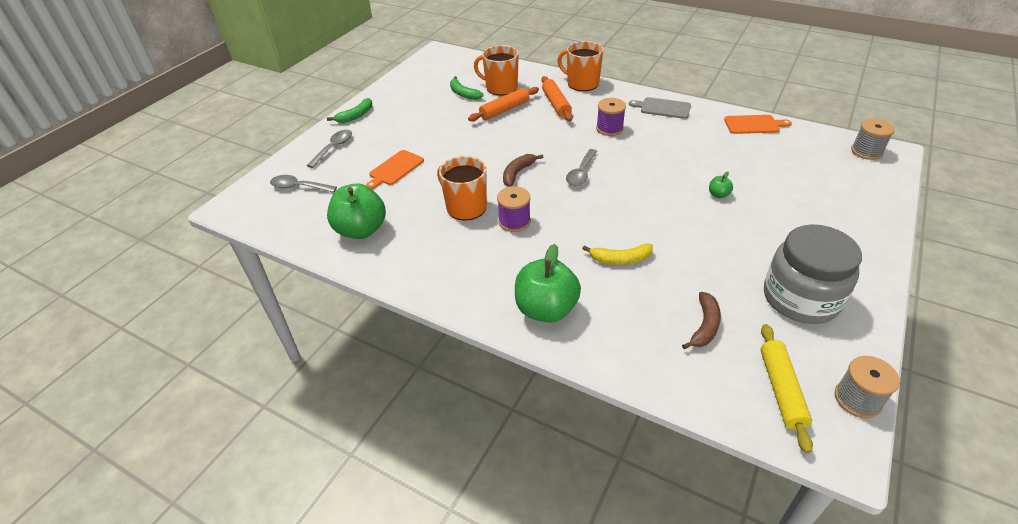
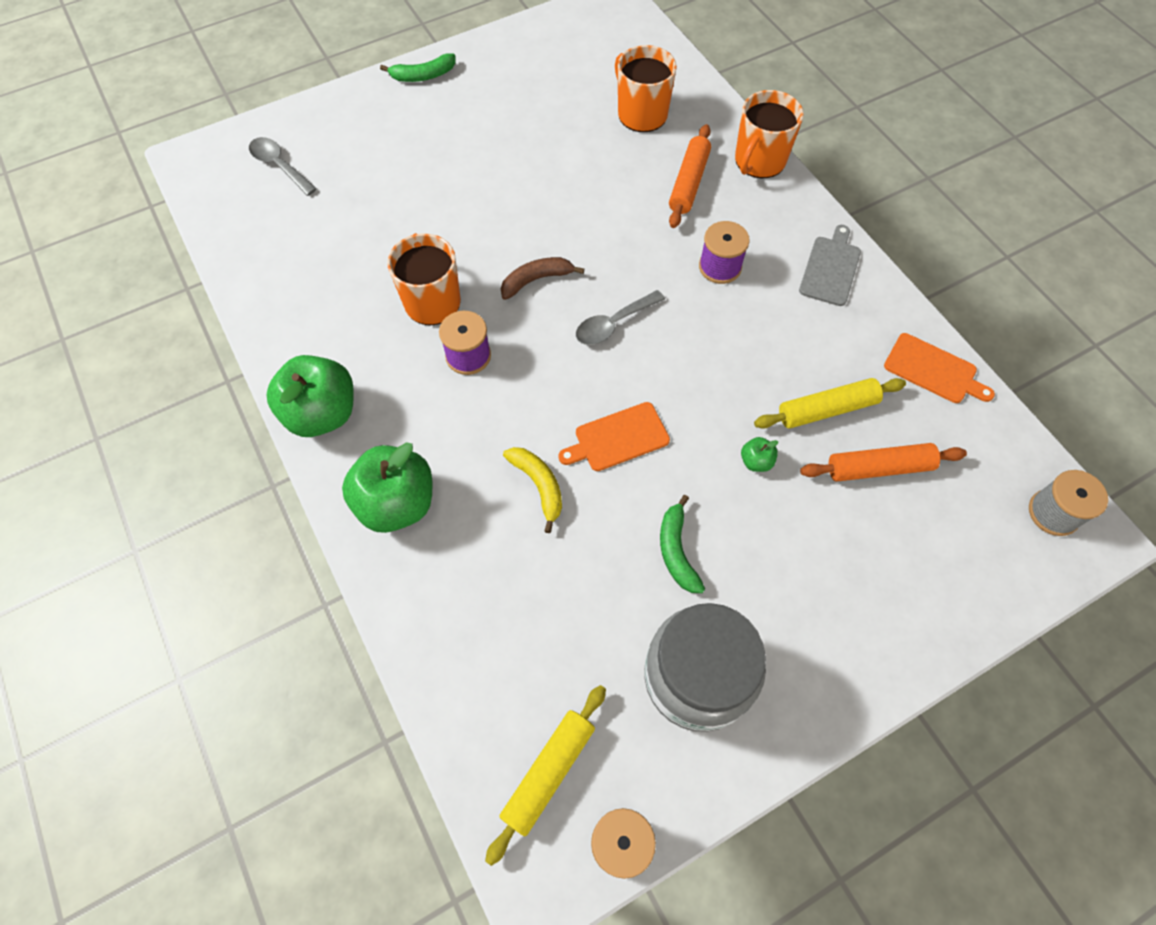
camera: 30 degrees right, 20 degrees up
grey spoon [307,130,352,168] -> none
green apple [327,183,386,239] -> green apple moved to [267,355,354,437]
orange cutting board [366,150,424,189] -> orange cutting board moved to [558,402,670,471]
green banana [450,76,484,100] -> green banana moved to [660,495,705,593]
orange rolling pin [468,87,539,122] -> orange rolling pin moved to [800,443,967,482]
orange mug [558,41,604,91] -> orange mug turned 120 degrees counterclockwise [735,90,804,178]
yellow banana [582,244,653,265] -> yellow banana turned 150 degrees counterclockwise [503,447,562,533]
grey cutting board [629,97,691,119] -> grey cutting board turned 60 degrees clockwise [799,225,861,306]
brown banana [682,292,721,349] -> none
none -> yellow rolling pin [754,378,906,429]

